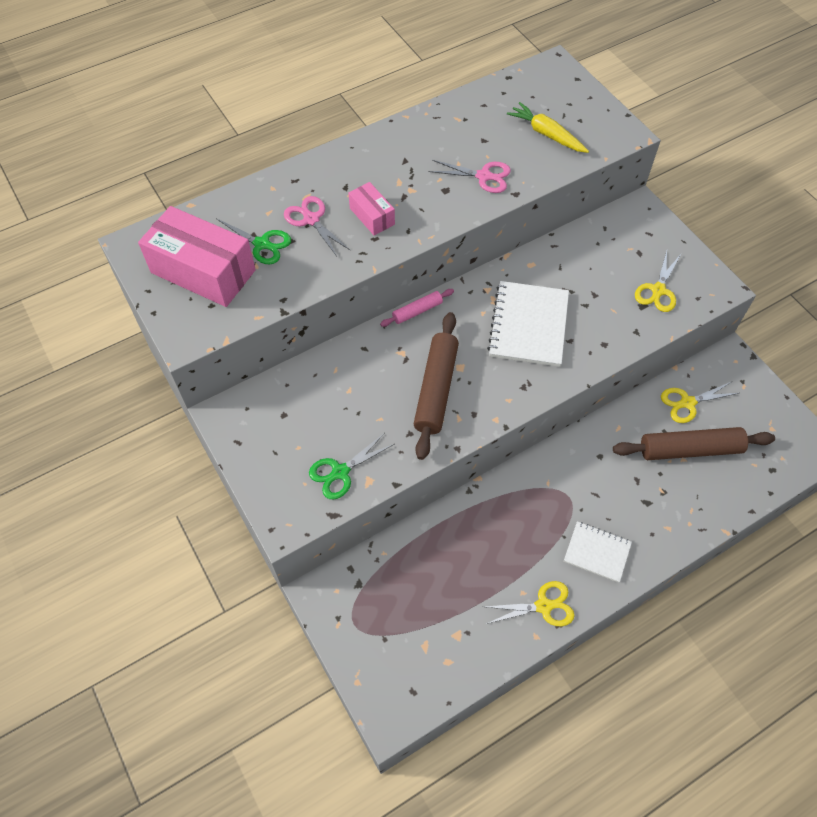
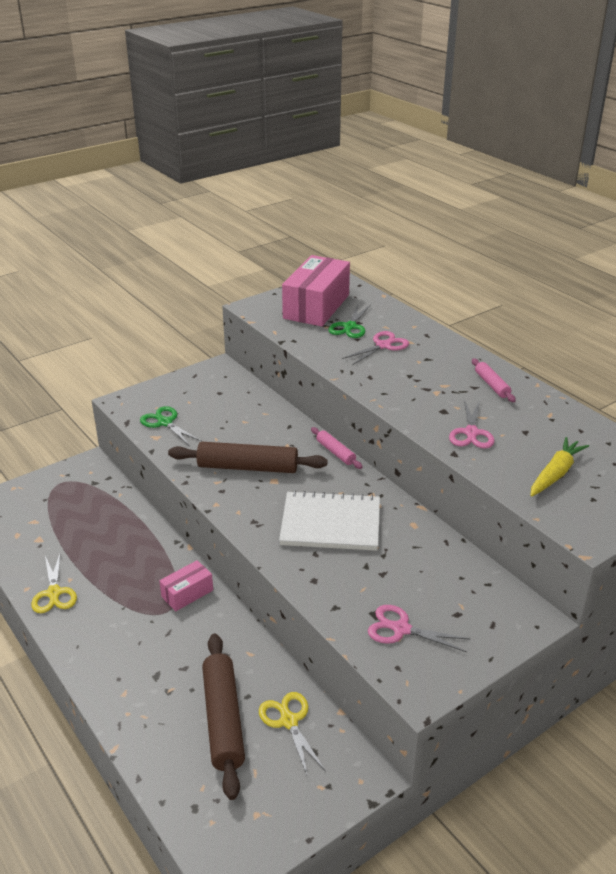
camera: 85 degrees right, 25 degrees down
pink box [349,182,395,235] -> pink box moved to [159,560,213,611]
white notebook [564,521,632,583] -> none
yellow scissors [635,251,681,312] -> pink scissors [368,605,471,652]
none -> pink rolling pin [472,358,516,402]

